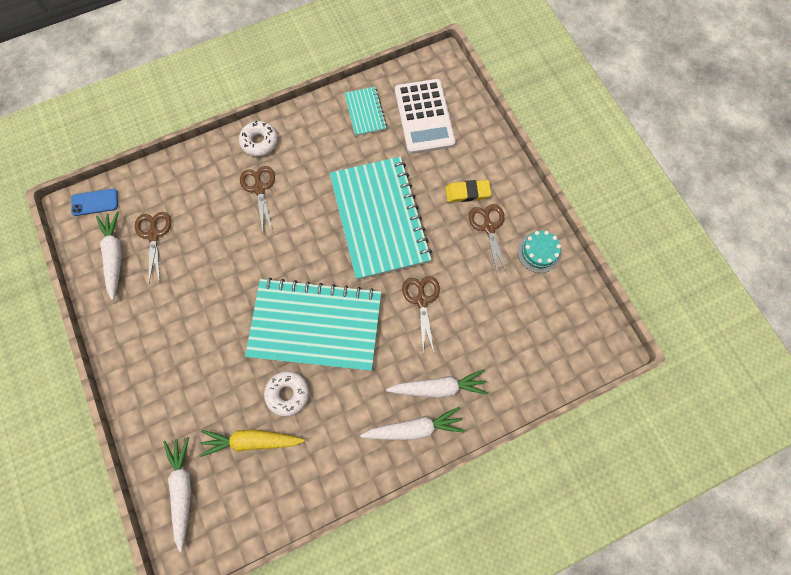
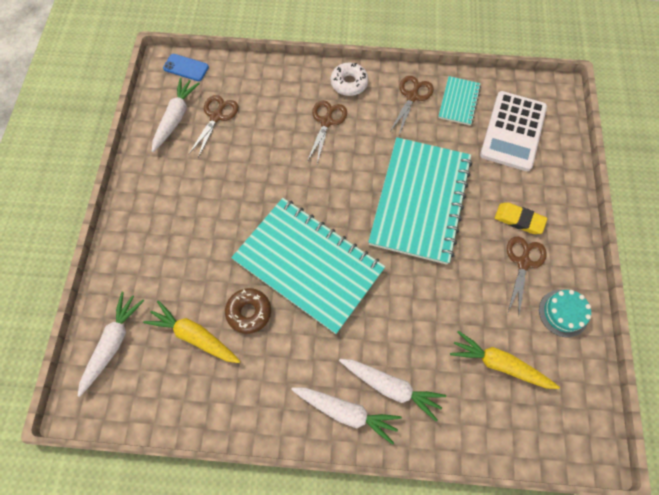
camera: 30 degrees right, 5 degrees down
white donut [264,371,309,416] -> brown donut [225,288,271,334]
brown scissors [402,276,440,352] -> brown scissors moved to [390,76,434,135]
none -> yellow carrot [450,331,560,389]

